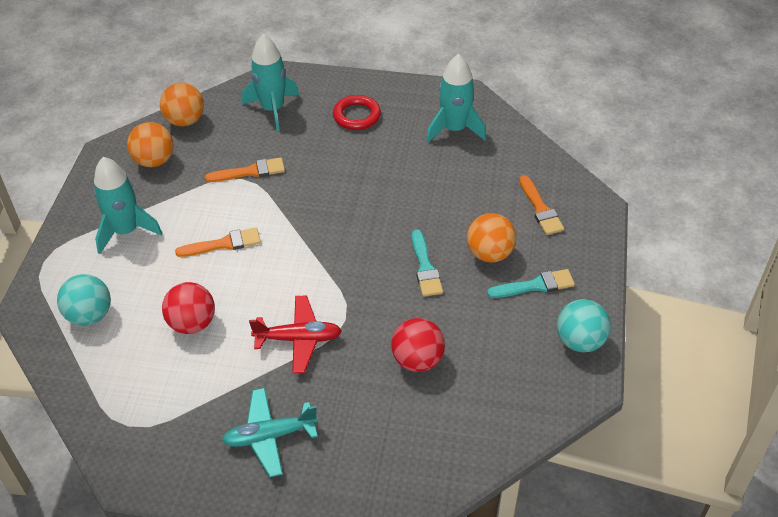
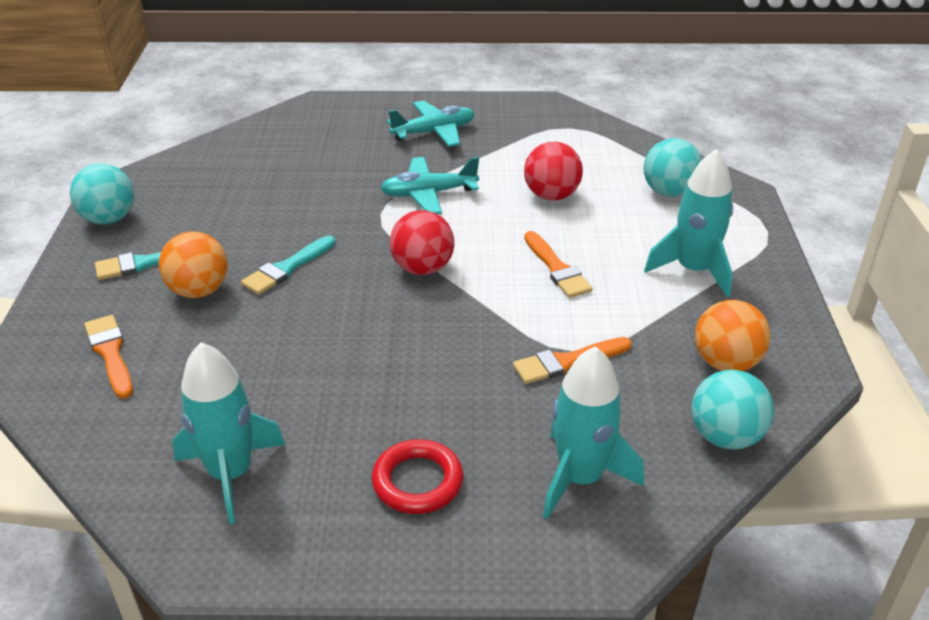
camera: 170 degrees right, 10 degrees down
orange ball [160,83,204,126] -> turquoise ball [691,370,774,449]
orange brush [175,227,261,257] -> orange brush turned 90 degrees counterclockwise [524,231,593,298]
red plane [249,296,342,373] -> turquoise plane [380,157,479,214]
red ball [391,318,445,372] -> red ball moved to [390,210,454,275]
turquoise brush [412,229,443,297] -> turquoise brush turned 120 degrees counterclockwise [241,236,335,295]

